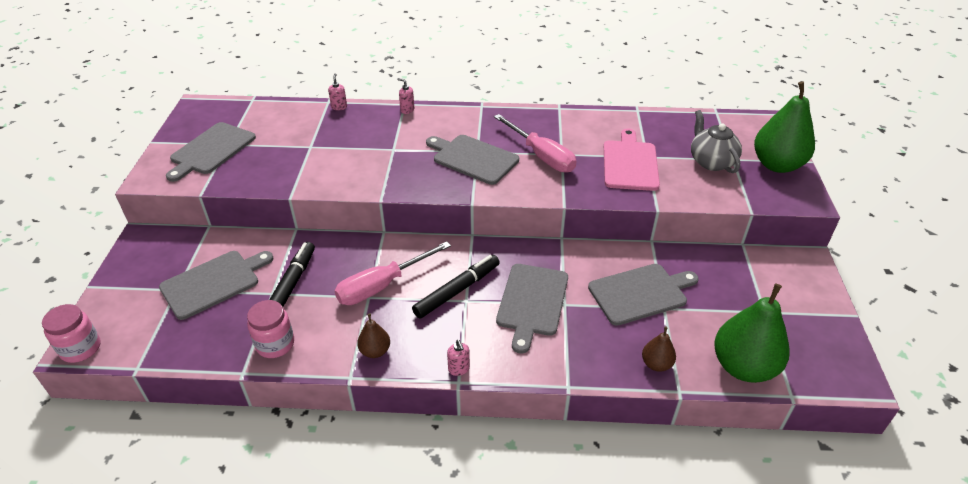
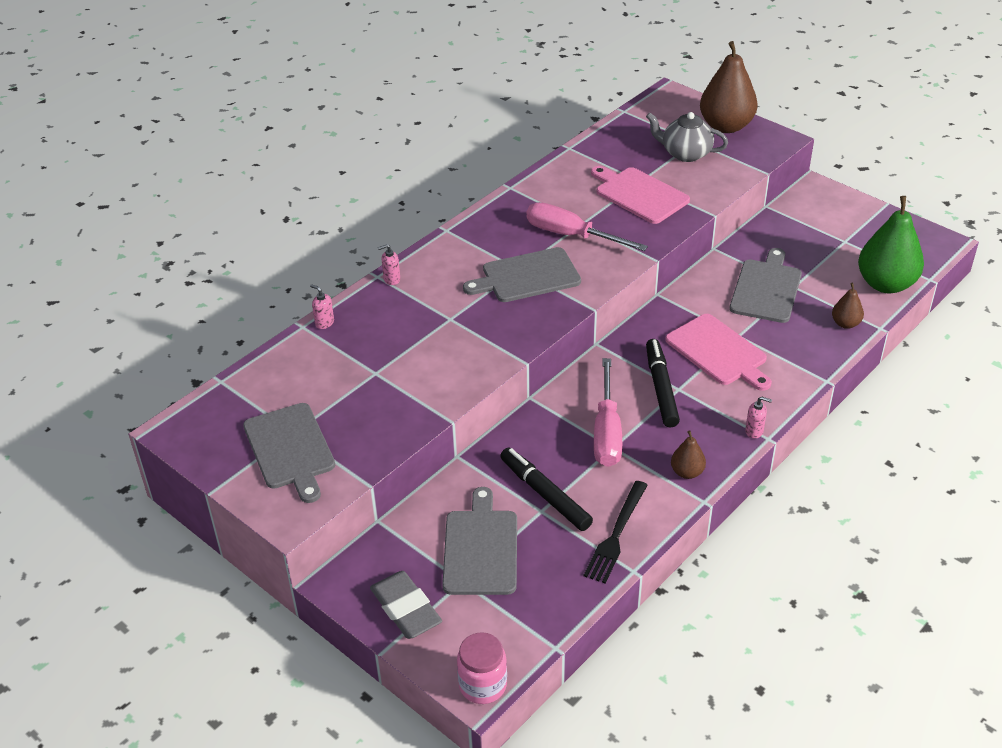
camera: 50 degrees left, 0 degrees up
pink jar [247,300,294,358] -> black fork [584,481,648,583]
pink screwdriver [494,114,576,173] -> pink screwdriver turned 150 degrees counterclockwise [527,202,648,251]
grey cutting board [496,264,568,354] -> pink cutting board [665,314,772,391]
green pear [754,81,815,173] -> brown pear [700,41,758,133]
none -> grey eraser [370,571,442,639]

